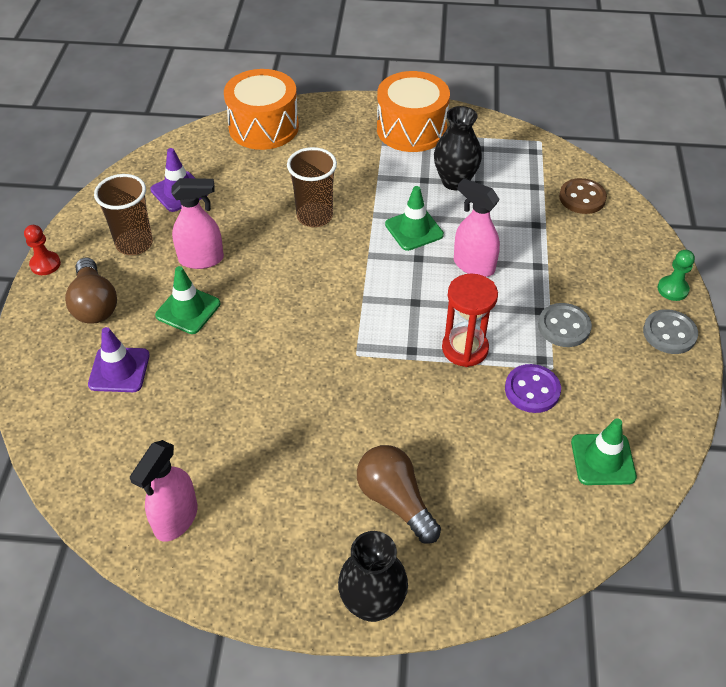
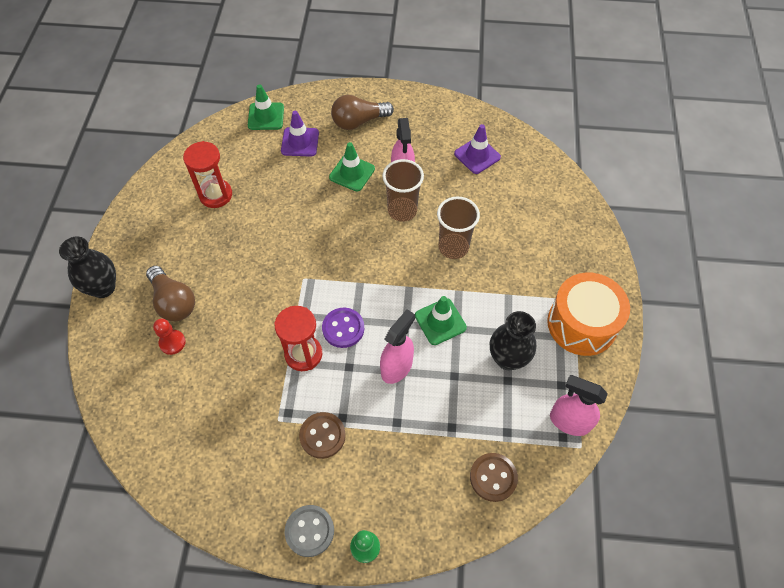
camera: 90 degrees right, 10 degrees up
red pawn [24,225,61,275] -> red pawn moved to [153,319,186,355]
brown cup [94,174,153,255] -> brown cup moved to [382,159,424,222]
pink spray bottle [130,440,198,542] -> pink spray bottle moved to [550,375,608,436]
orange drum [224,69,299,150] -> none
brown light bulb [357,445,441,544] -> brown light bulb turned 90 degrees clockwise [146,266,195,321]
purple button [505,364,561,413] -> purple button moved to [322,308,364,348]
grey button [538,303,592,347] -> brown button [299,412,346,459]
green traffic cone [571,418,637,485] -> green traffic cone moved to [248,84,284,130]
none -> red hourglass [183,141,232,208]

